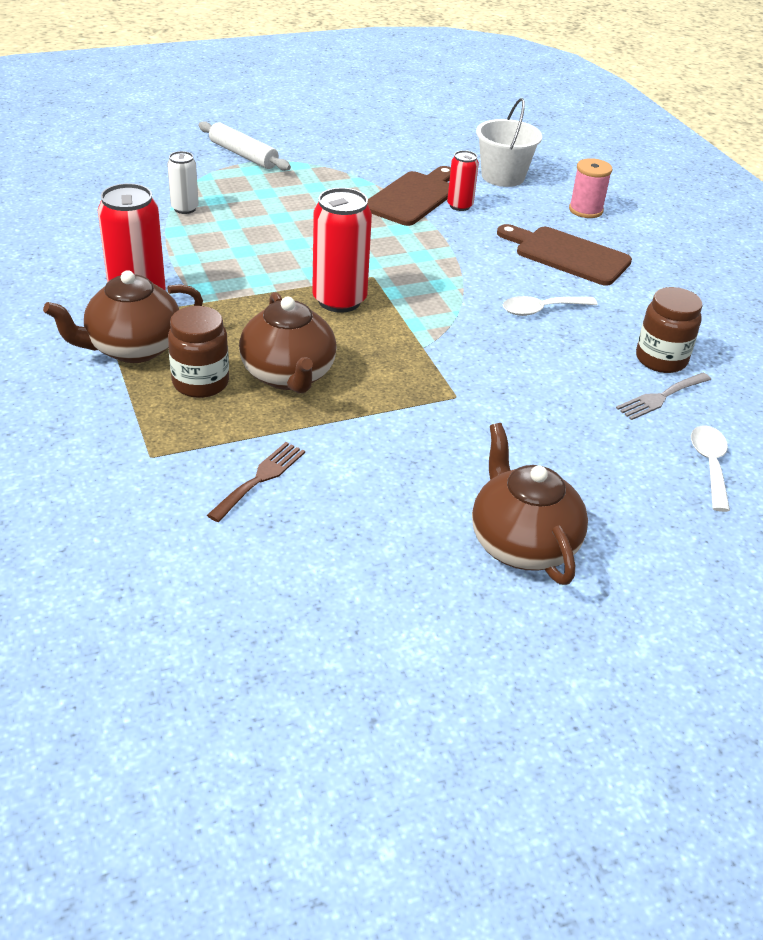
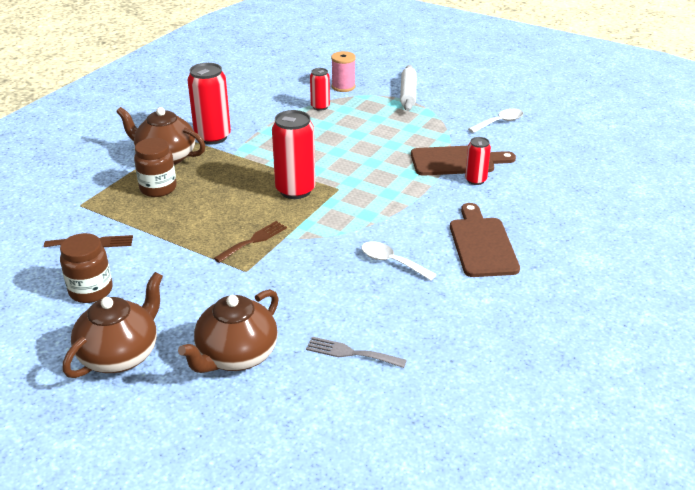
camera: 55 degrees right, 5 degrees down
white can [167,151,199,214] -> red can [310,68,330,111]
brown teapot [239,292,337,394] -> brown teapot moved to [178,289,279,373]
white bucket [476,98,542,187] -> none
pink spool [569,158,612,218] -> pink spool moved to [331,51,356,92]
brown jar [636,287,702,373] -> brown jar moved to [60,233,113,303]
white spoon [691,425,730,512] -> white spoon moved to [468,109,523,133]
none -> brown fork [214,221,287,263]

